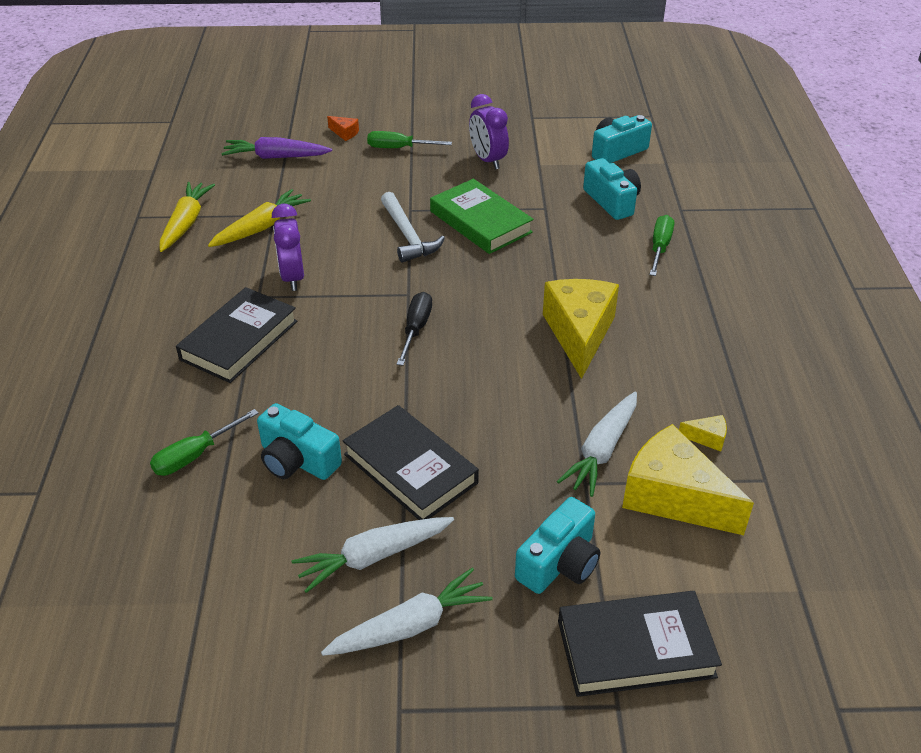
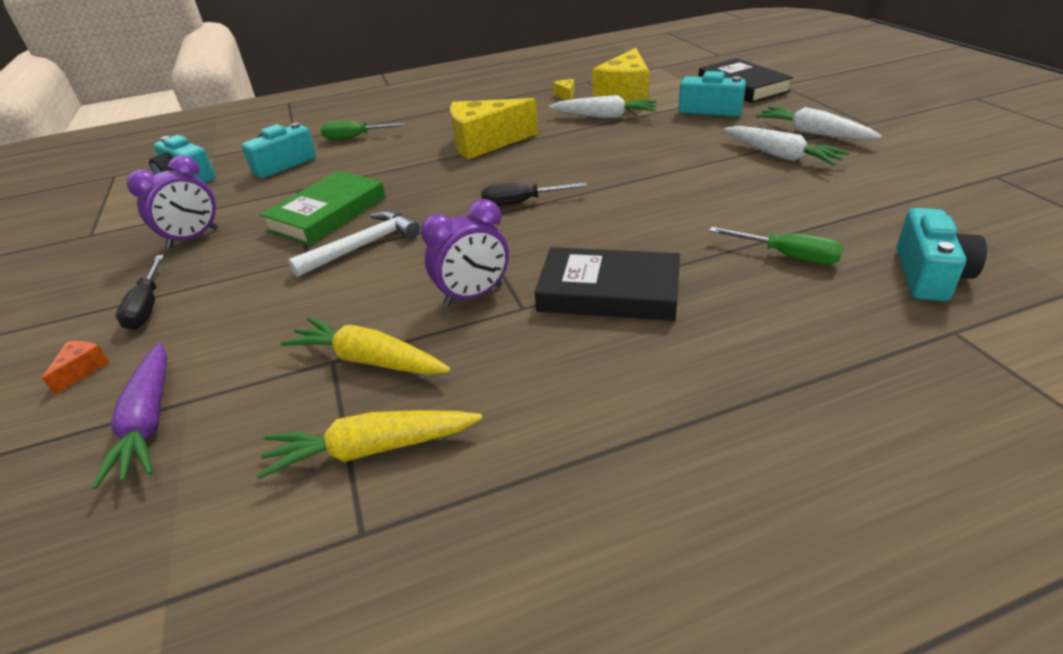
camera: 105 degrees left, 5 degrees down
turquoise camera [257,403,342,480] -> turquoise camera moved to [897,208,987,301]
black book [343,405,479,520] -> none
green screwdriver [367,131,452,148] -> black screwdriver [116,255,164,330]

